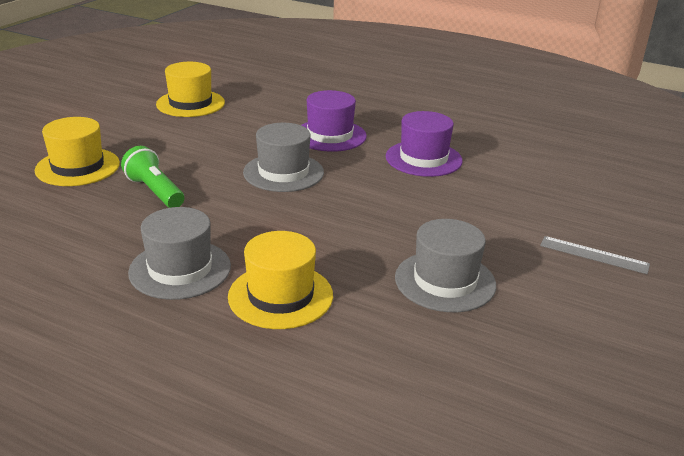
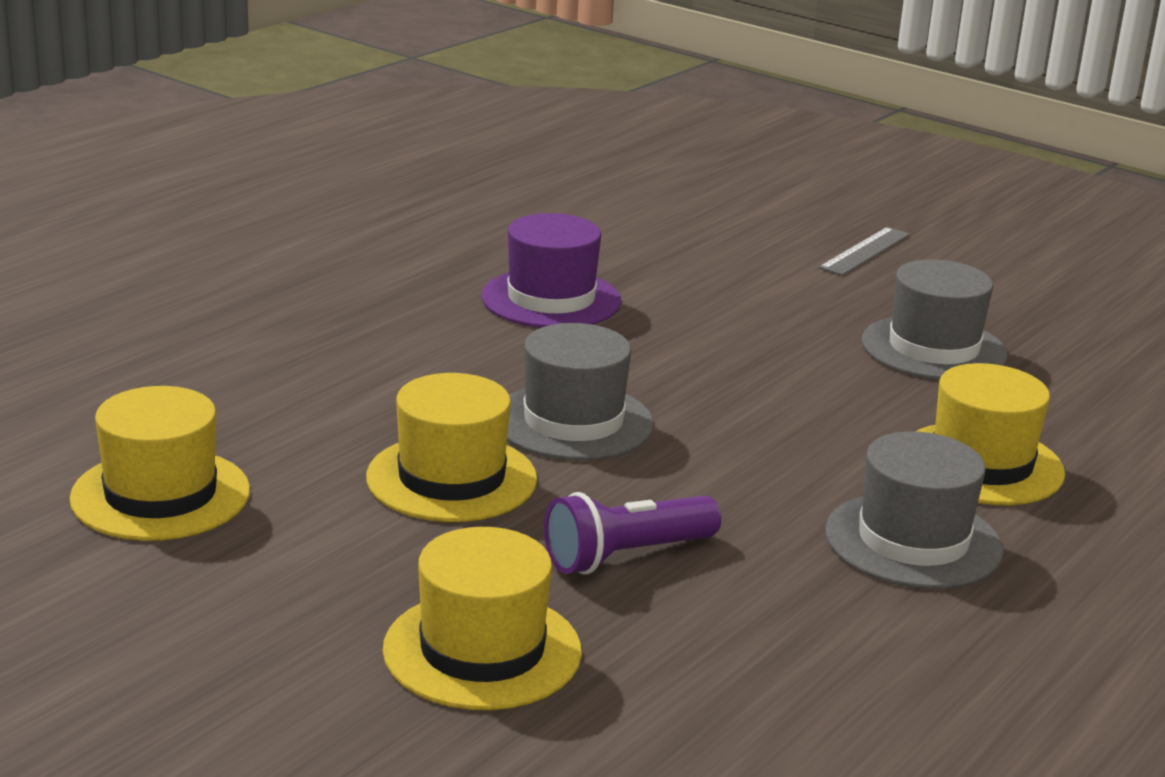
camera: 80 degrees left, 5 degrees down
green flashlight [121,146,184,208] -> purple flashlight [544,492,721,574]
purple hat [301,90,367,152] -> none
none -> yellow hat [366,373,537,522]

